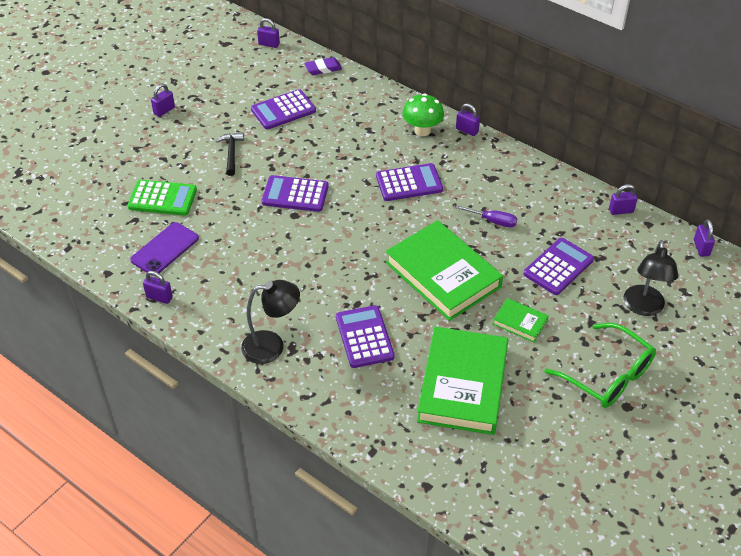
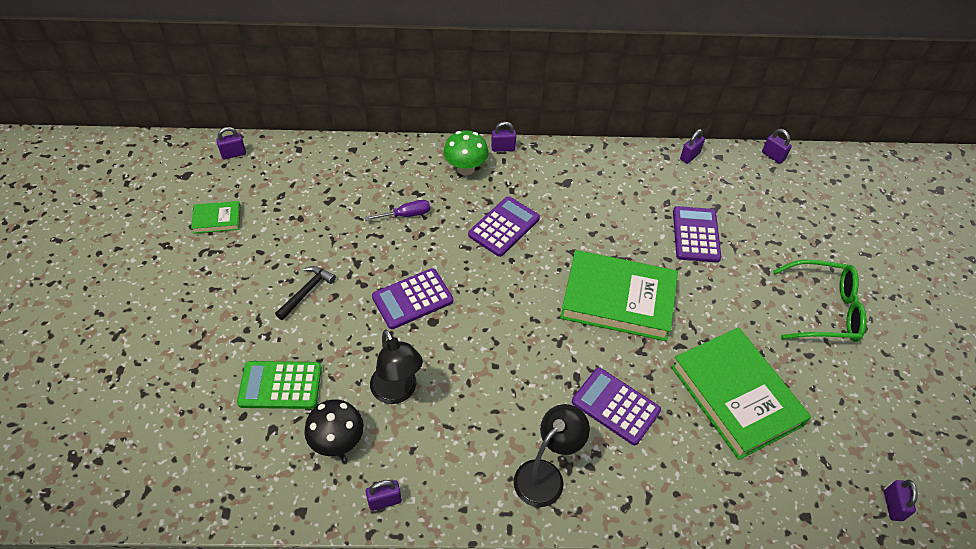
camera: 40 degrees left, 5 degrees up
green calculator [128,180,197,216] -> green calculator turned 150 degrees counterclockwise [237,361,322,409]
purple phone [130,222,199,276] -> black mushroom [304,399,364,456]
purple padlock [151,83,175,117] -> purple padlock moved to [884,480,918,521]
black hammer [216,132,244,176] -> black hammer turned 75 degrees clockwise [275,266,336,320]
purple calculator [251,89,316,129] -> none
purple eraser [304,57,342,75] -> none
purple screwdriver [456,205,517,228] -> purple screwdriver moved to [365,200,430,221]
green book [493,298,548,342] -> green book moved to [191,201,241,234]
black lamp [623,240,679,316] -> black lamp moved to [370,330,423,404]

